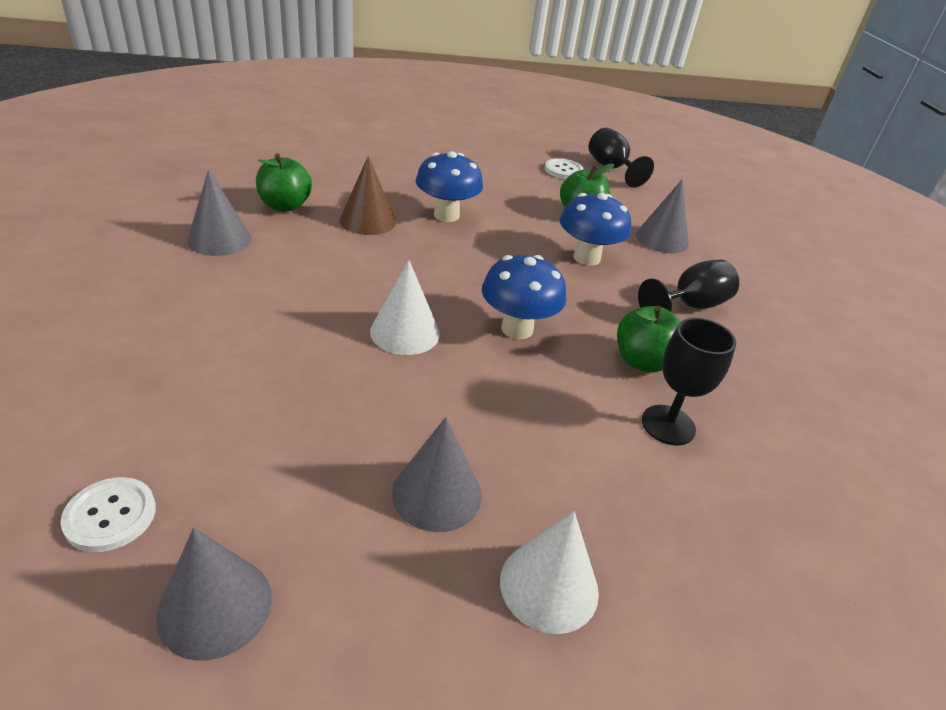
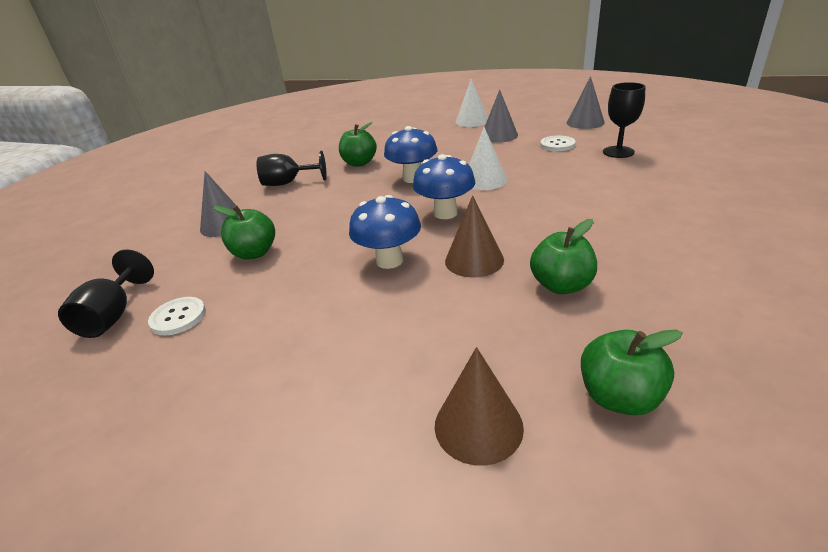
camera: 145 degrees left, 5 degrees down
white button [61,477,156,552] -> white button moved to [540,136,576,151]
grey cone [187,169,252,256] -> none
blue mushroom [560,193,631,266] -> blue mushroom moved to [413,154,475,219]
black goblet [642,317,736,445] -> black goblet moved to [603,82,646,158]
none -> brown cone [435,347,524,466]
none -> green apple [581,329,683,415]

